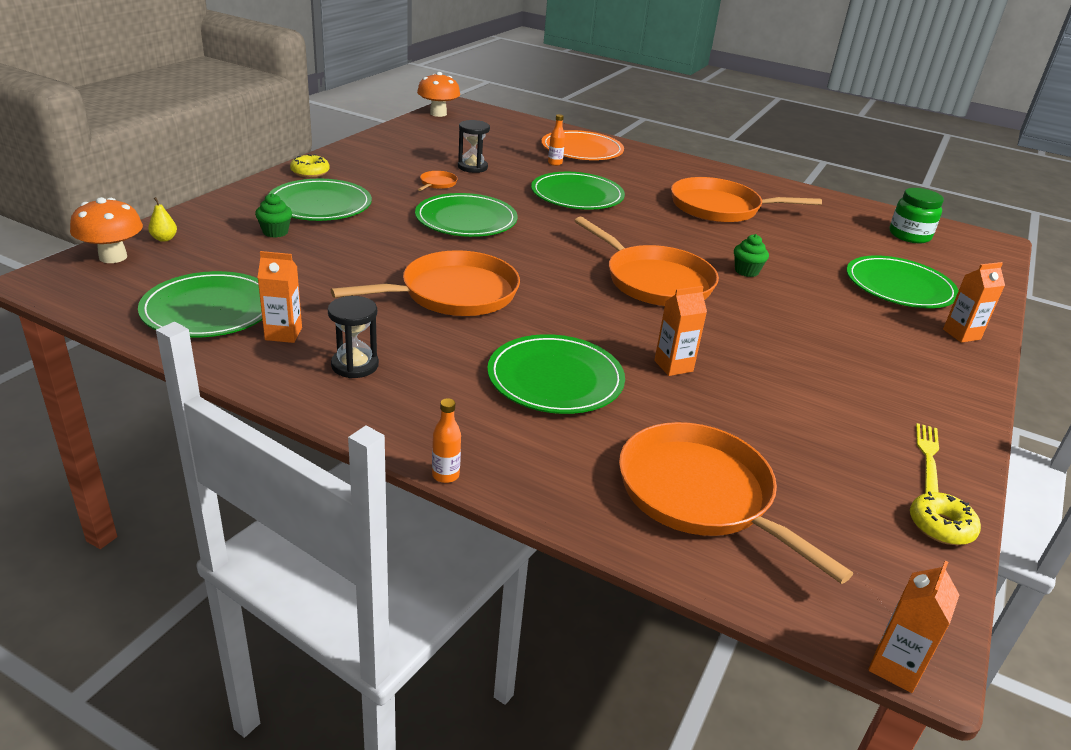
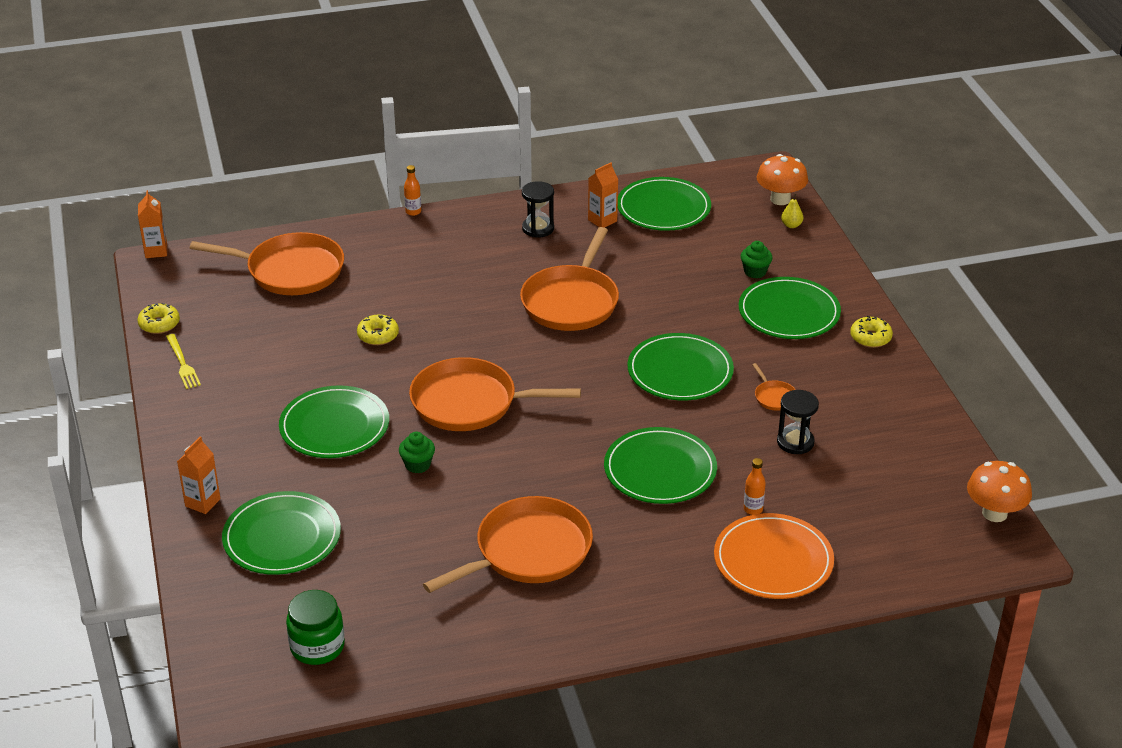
camera: 140 degrees right, 5 degrees up
green plate [487,334,625,414] -> green plate moved to [279,385,389,458]
orange carton [654,286,707,376] -> yellow donut [357,315,399,345]

